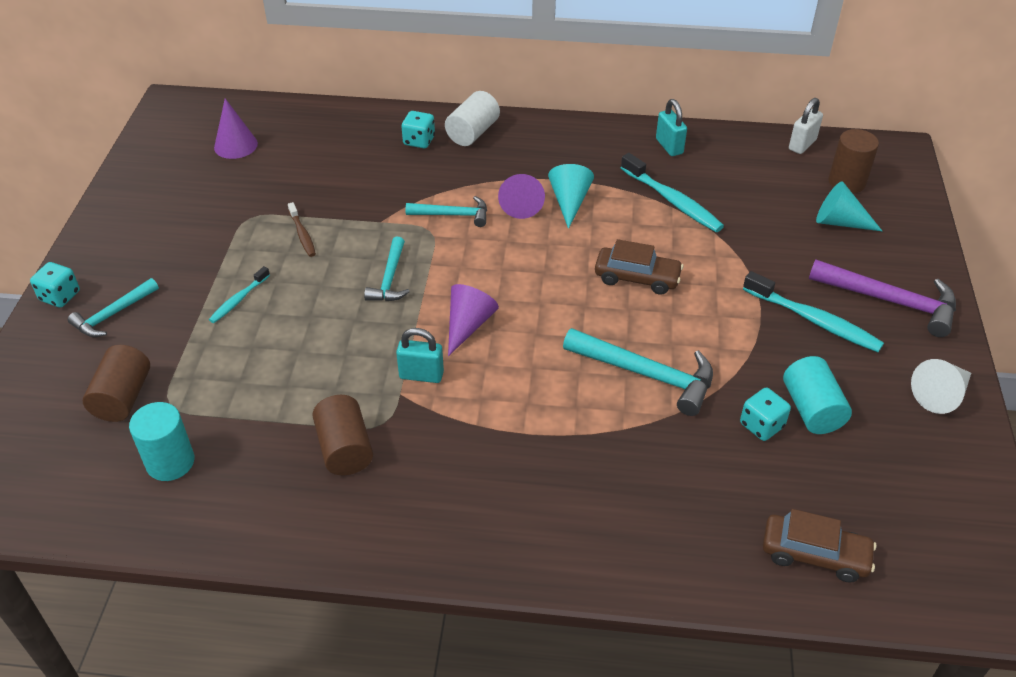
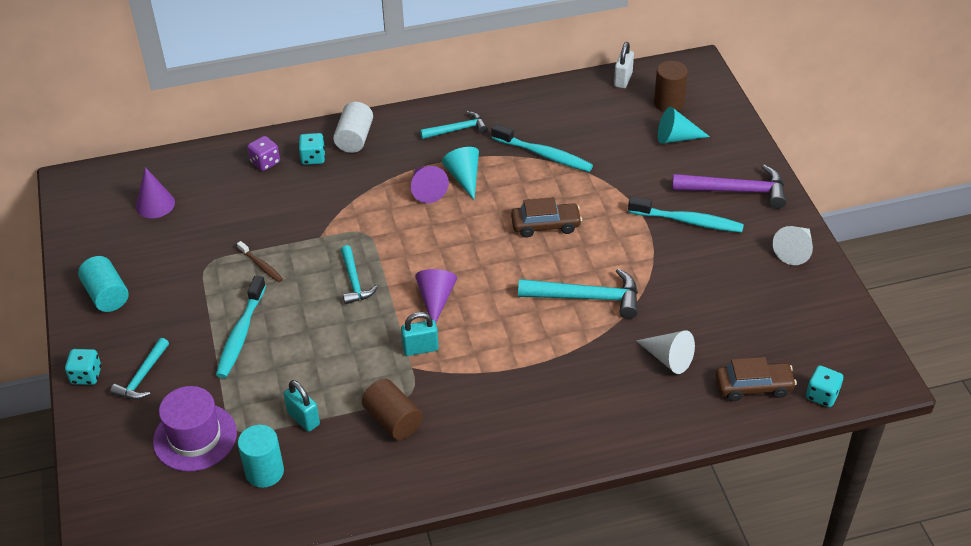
camera: 20 degrees left, 0 degrees up
brown cylinder [82,345,150,422] -> purple hat [153,386,237,472]
turquoise toothbrush [209,266,270,323] -> turquoise toothbrush [216,276,266,378], size x1.78
turquoise hammer [406,196,487,227] -> turquoise hammer moved to [420,111,488,139]
turquoise padlock [656,99,687,156] -> turquoise padlock moved to [284,380,320,432]
turquoise dice [740,388,791,441] -> turquoise dice moved to [806,366,843,407]
turquoise cylinder [783,356,852,434] -> turquoise cylinder moved to [78,256,129,312]
none -> purple dice [247,136,280,171]
none -> white cone [636,330,695,374]

